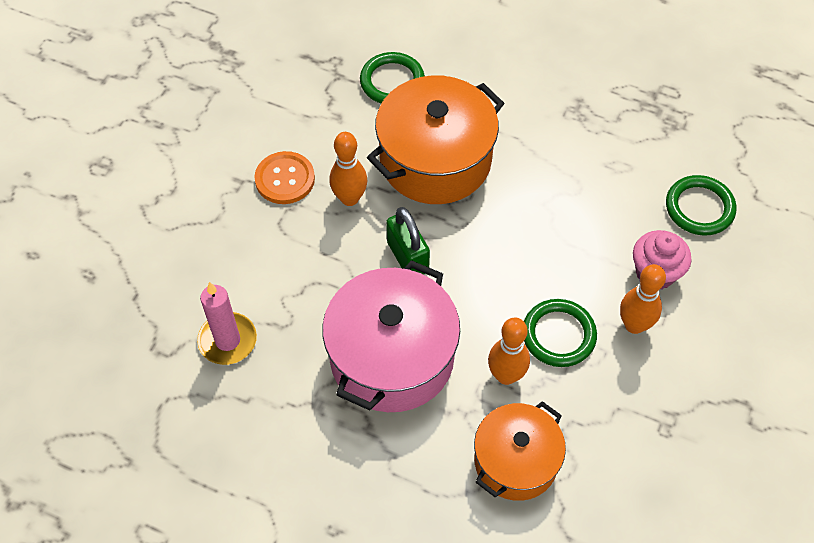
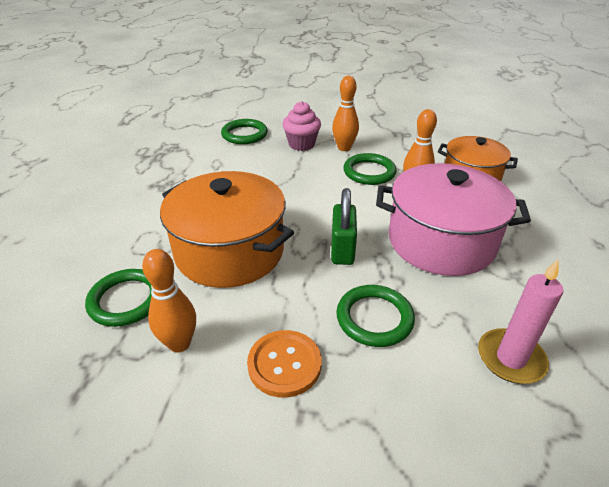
camera: 105 degrees left, 20 degrees down
orange bowling pin [329,132,367,206] -> orange bowling pin moved to [142,249,196,352]
green padlock [386,207,430,275] -> green padlock turned 45 degrees counterclockwise [331,188,357,265]
none -> green ring [336,285,415,347]

